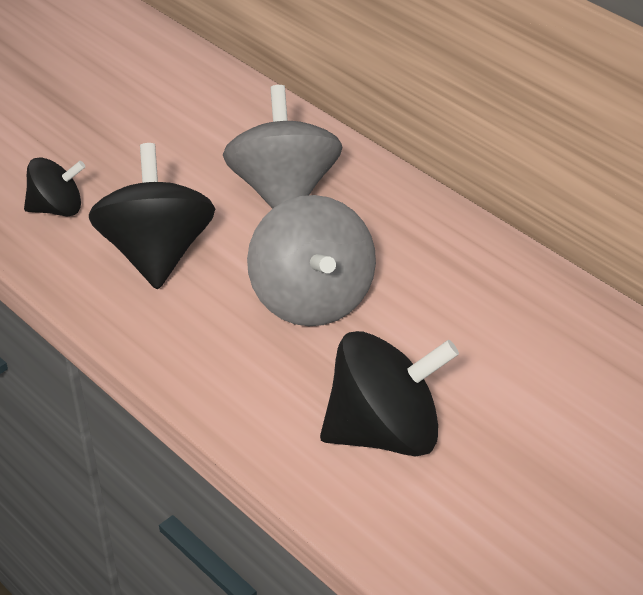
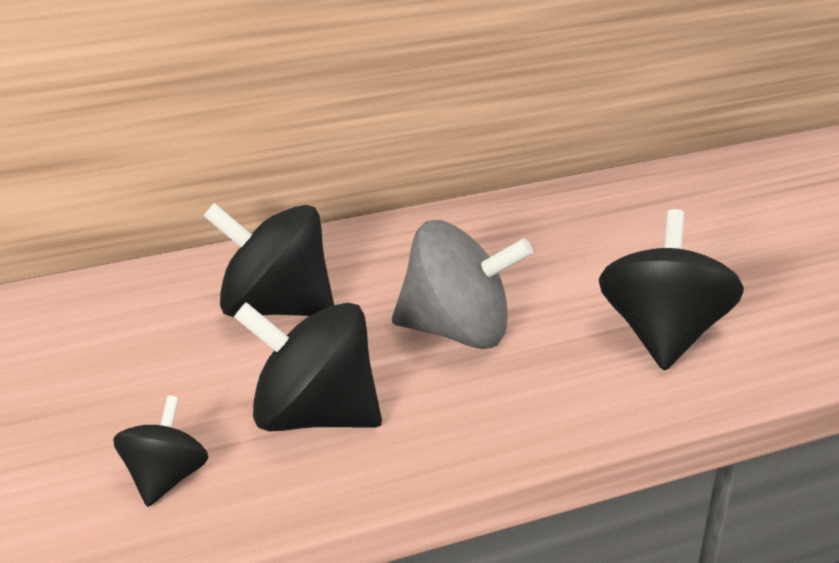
camera: 70 degrees left, 10 degrees down
grey spinning top [223,85,342,209] -> black spinning top [203,203,334,317]

